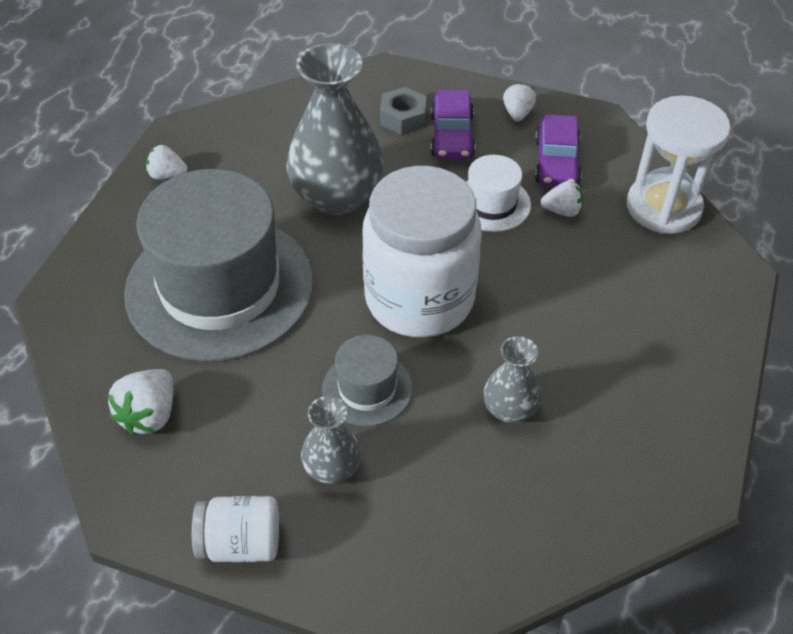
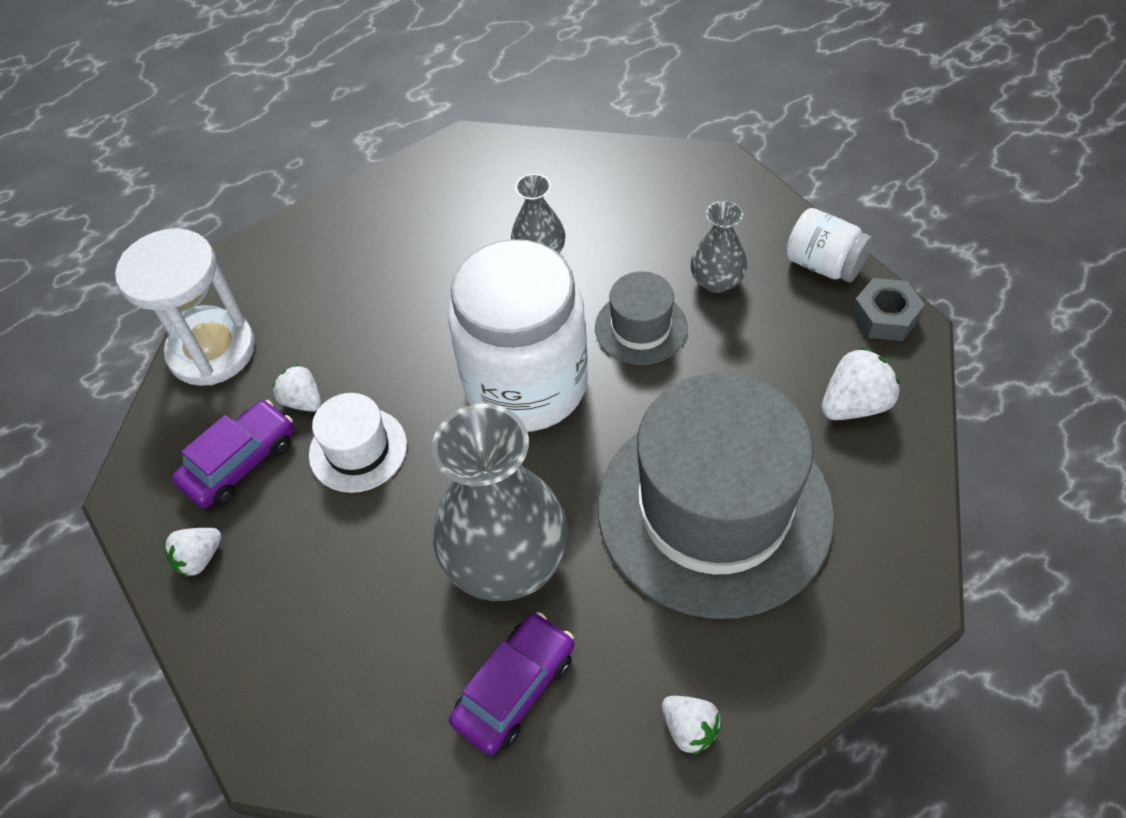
camera: 140 degrees left, 5 degrees up
grey nut [380,87,426,135] -> grey nut moved to [852,278,925,341]
purple car [431,90,475,159] -> purple car moved to [449,612,574,755]

